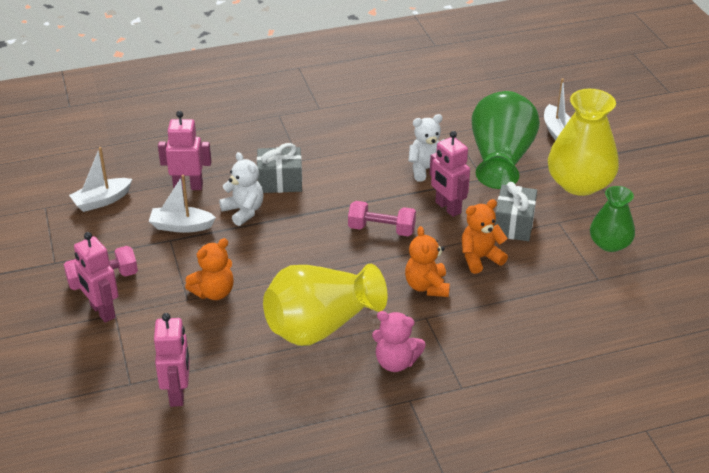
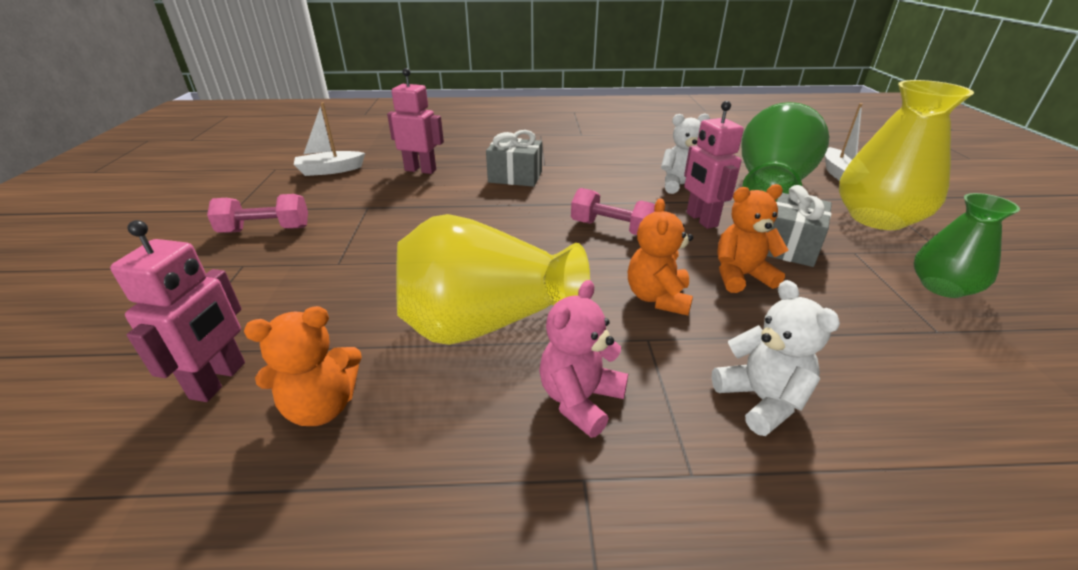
camera: 15 degrees right, 5 degrees down
pink robot [74,232,118,322] -> none
white boat [149,175,216,233] -> none
orange teddy bear [185,238,234,300] -> orange teddy bear moved to [244,306,362,426]
white teddy bear [219,152,264,226] -> white teddy bear moved to [712,280,840,436]
pink teddy bear [372,311,426,372] -> pink teddy bear turned 90 degrees clockwise [539,280,628,438]

